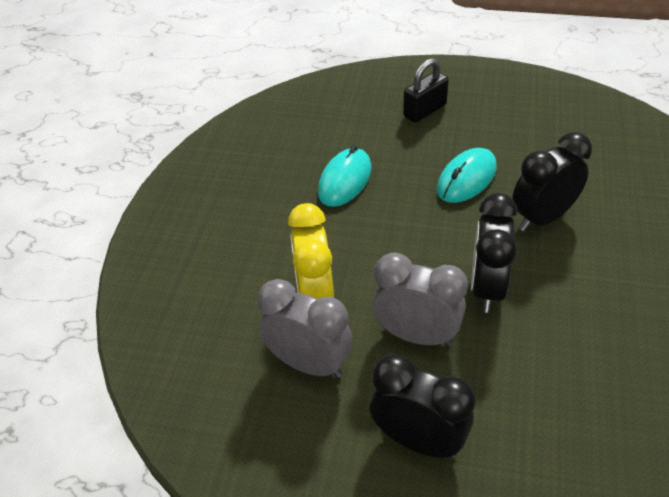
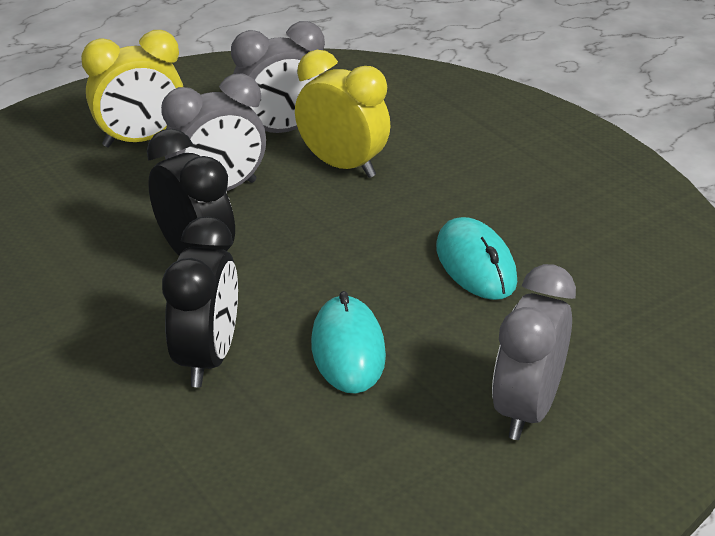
camera: 130 degrees right, 10 degrees down
black clock [370,354,475,458] -> yellow clock [81,30,183,147]
black padlock [403,58,449,123] -> grey clock [492,264,576,440]

